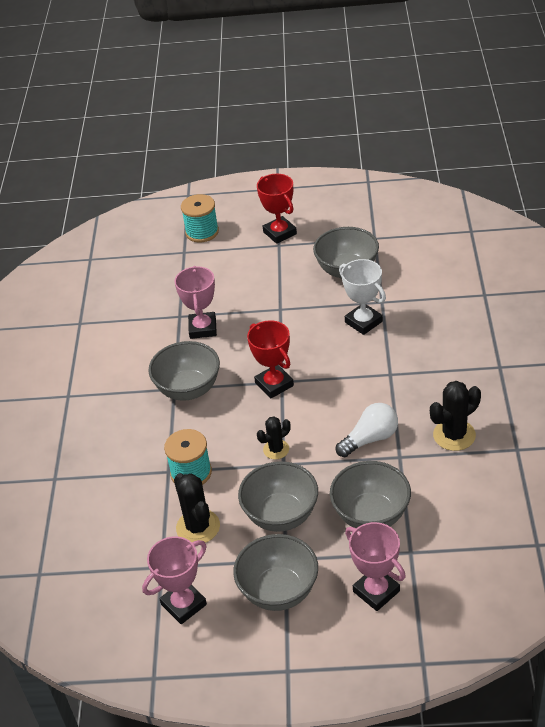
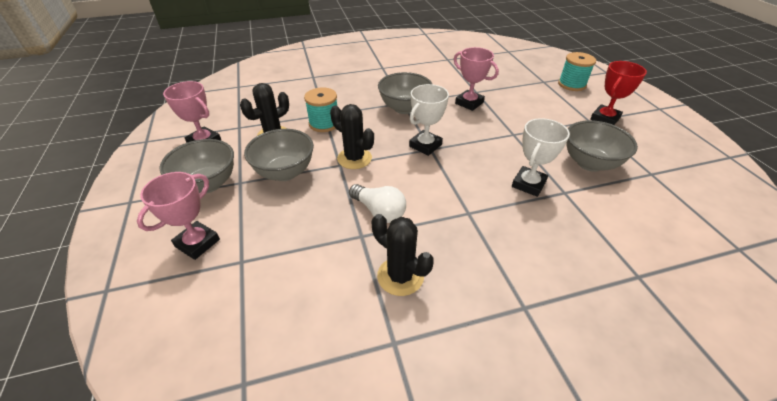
camera: 70 degrees right, 0 degrees up
pink trophy [174,266,217,339] -> pink trophy turned 60 degrees clockwise [453,47,499,111]
red trophy [247,320,294,398] -> white trophy [409,84,449,156]
black cactus [257,416,290,459] -> black cactus [330,104,374,169], size x1.59
grey bowl [330,461,411,528] -> none

